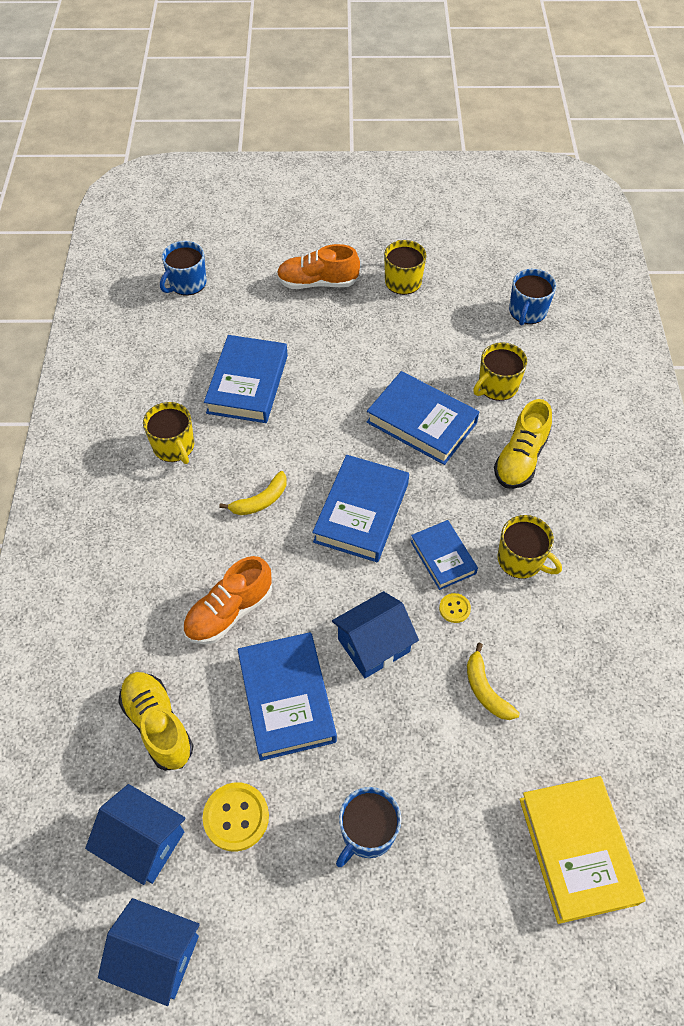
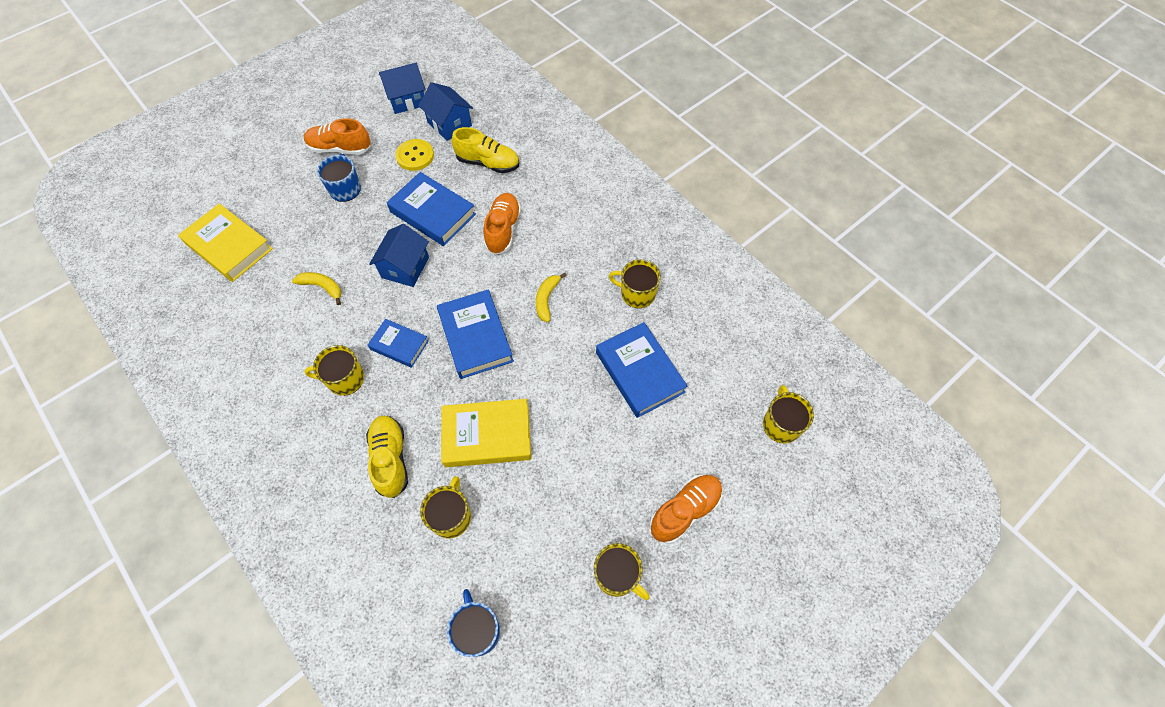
camera: 140 degrees right, 5 degrees up
blue house [85,784,186,885] -> blue house turned 60 degrees clockwise [418,82,473,141]
blue mug [160,241,206,295] -> yellow mug [763,385,814,444]
blue book [367,371,479,465] -> yellow book [441,399,531,467]
yellow button [439,593,471,623] -> none
none -> orange shoe [304,118,371,155]

